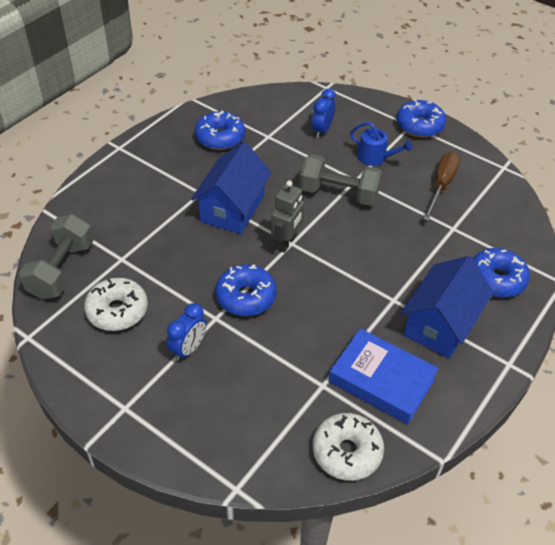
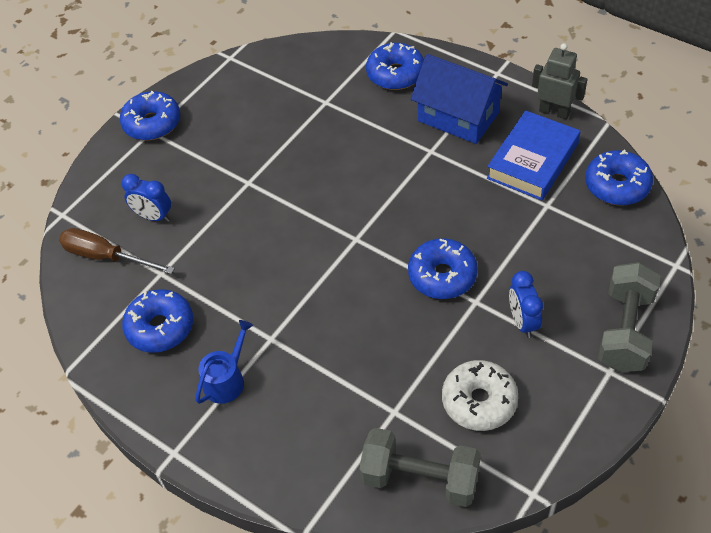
camera: 85 degrees left, 5 degrees up
blue clock [167,303,207,361] -> blue clock turned 135 degrees counterclockwise [509,271,543,338]
blue house [191,142,272,234] -> none
grey robot [271,180,304,253] -> grey robot moved to [532,43,587,119]
grey dumbbell [299,154,382,206] -> grey dumbbell moved to [598,262,660,372]
white donut [313,413,384,481] -> blue donut [585,149,653,206]
blue watering can [350,122,412,166] -> blue watering can moved to [195,320,253,404]
brown screwdriver [423,152,460,221] -> brown screwdriver moved to [59,228,175,274]

